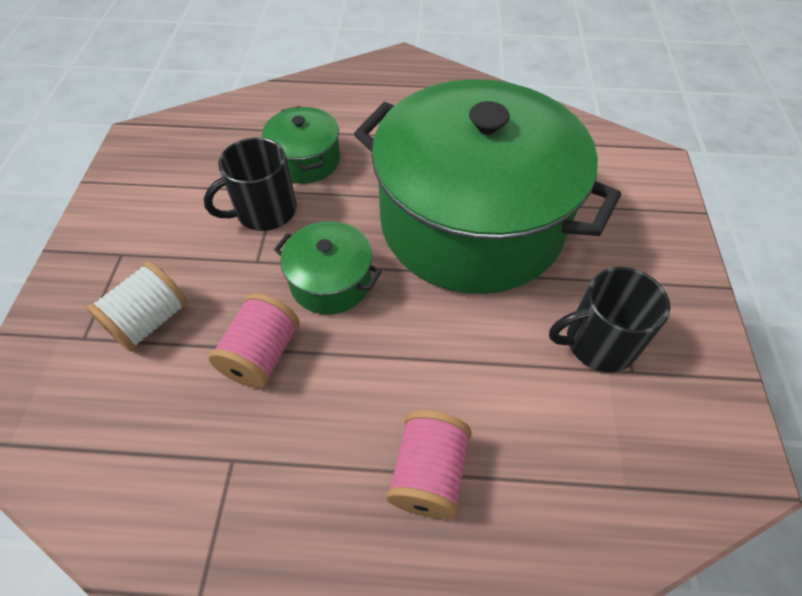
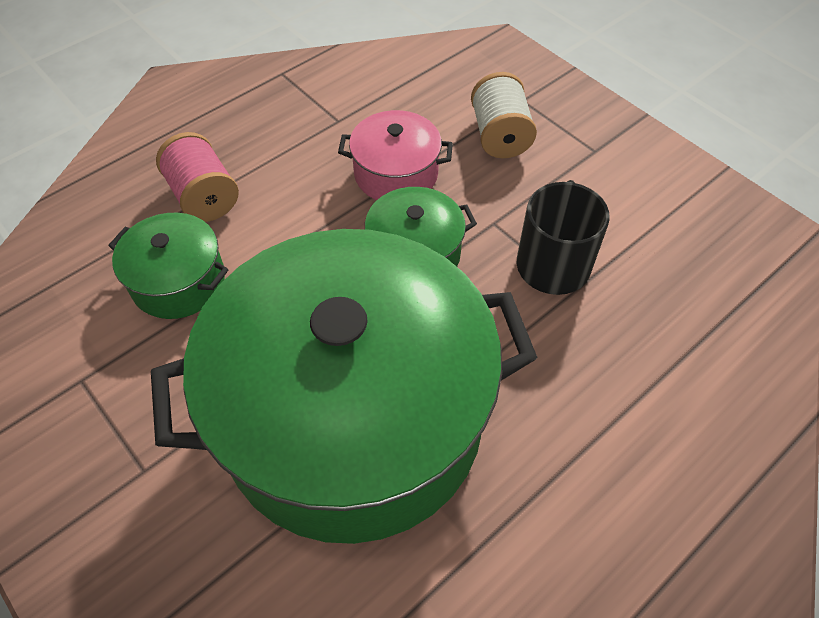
camera: 135 degrees right, 0 degrees up
pink spool [208,293,300,389] -> pink pot [338,110,453,200]
green pot [262,106,340,184] -> green pot moved to [108,213,229,319]
black mug [549,267,670,372] -> none

